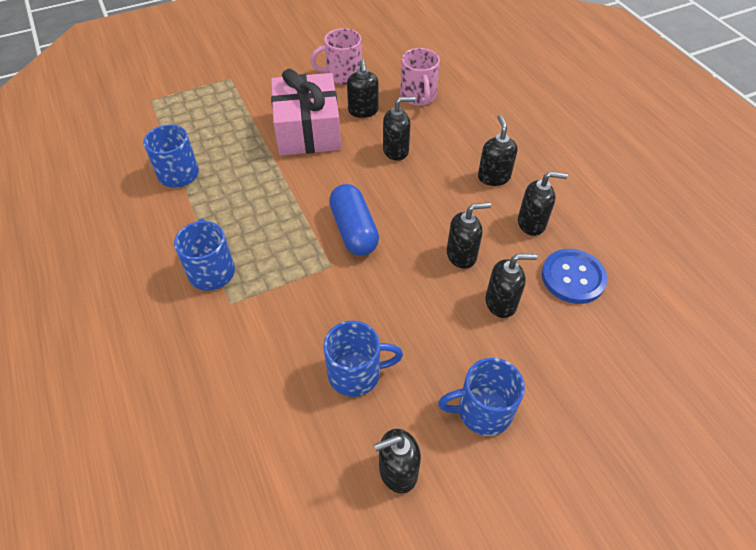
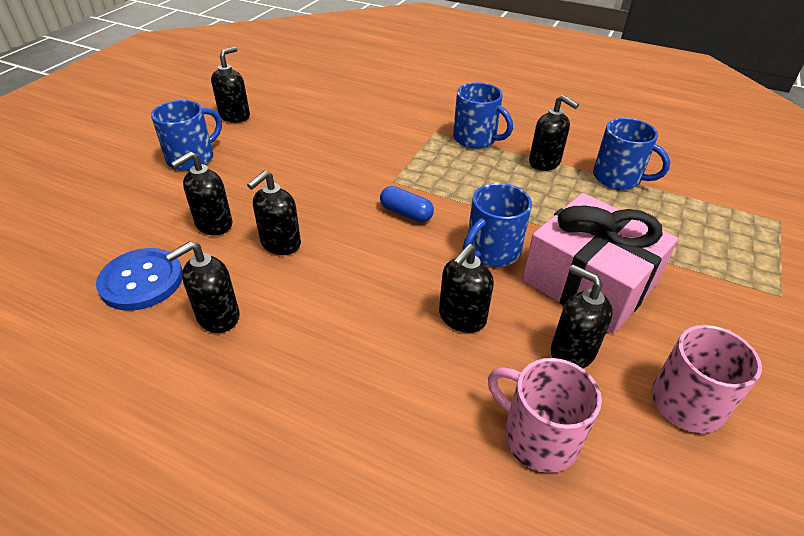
camera: 140 degrees right, 10 degrees down
blue mug [324,321,403,397] -> blue mug moved to [462,183,532,267]
blue capsule [329,184,379,256] -> blue capsule [380,186,434,222], size x0.60
black soap dispenser [478,115,518,186] -> black soap dispenser moved to [529,95,579,171]

